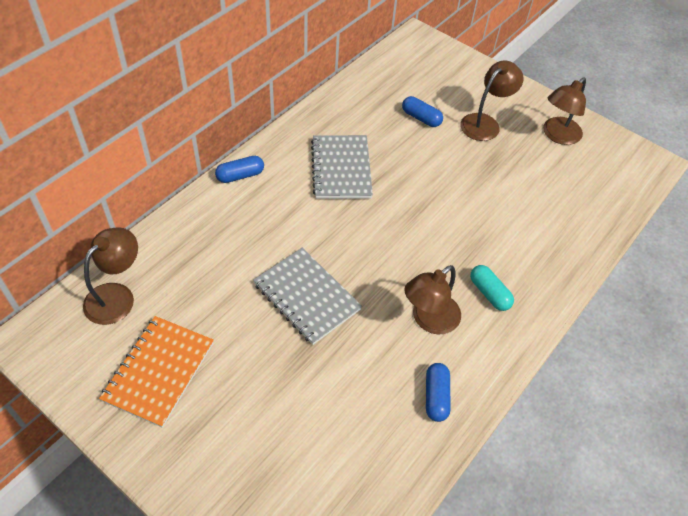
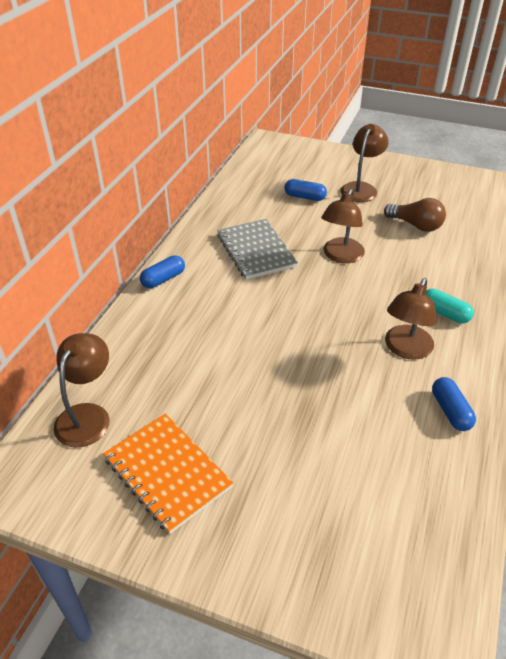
camera: 15 degrees left, 10 degrees down
orange notebook [99,316,214,428] -> orange notebook turned 45 degrees counterclockwise [103,413,233,534]
grey notebook [253,248,362,345] -> none
brown lamp [543,78,586,145] -> brown lamp moved to [321,189,365,263]
none -> brown light bulb [384,198,446,232]

